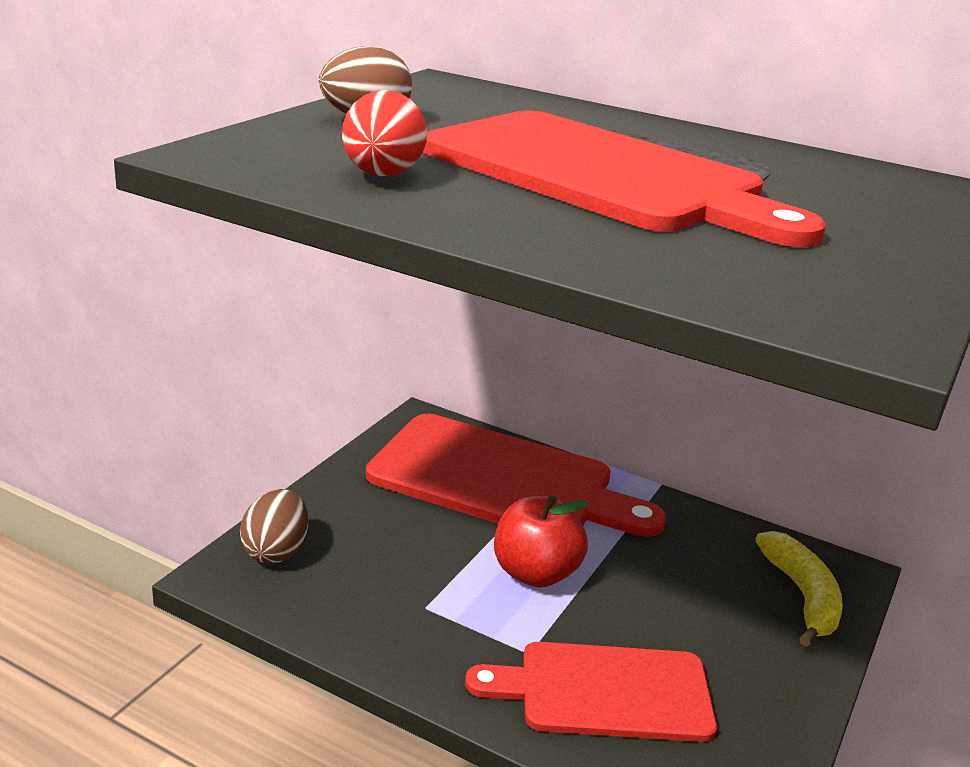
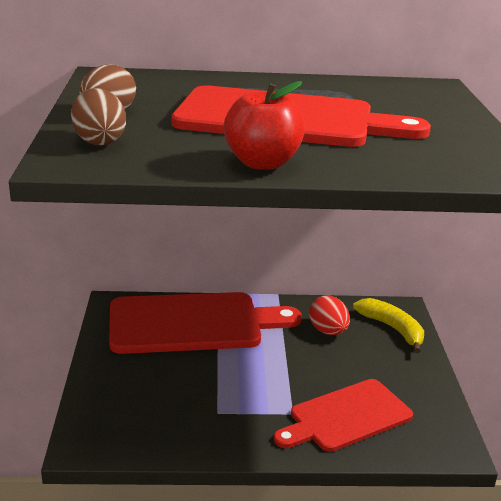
camera: 30 degrees left, 0 degrees up
brown egg [240,489,308,564] -> brown egg moved to [71,88,126,145]
red egg [342,90,427,176] -> red egg moved to [309,295,350,335]
red apple [494,495,589,588] -> red apple moved to [224,81,305,170]

